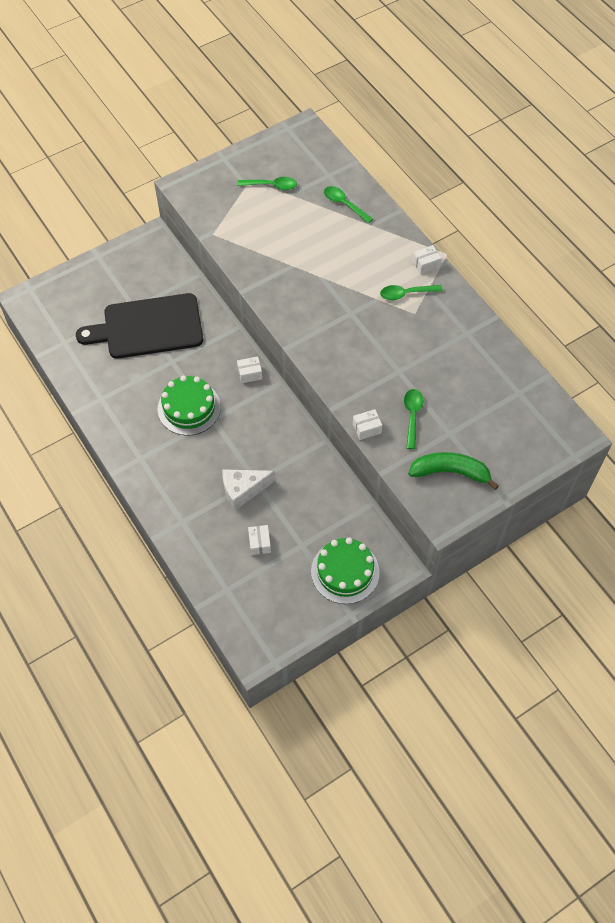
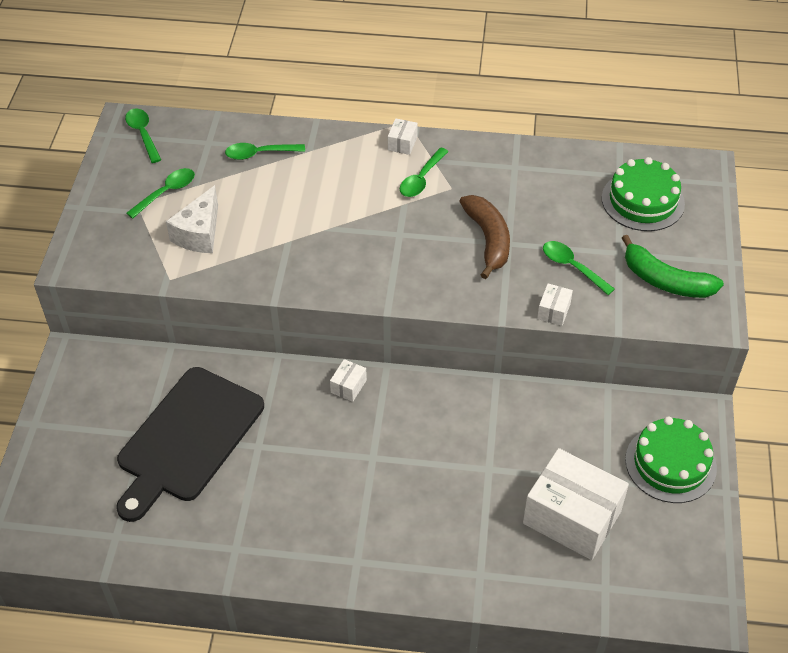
camera: 50 degrees left, 10 degrees down
green cake [158,375,221,436] -> green cake moved to [602,157,685,231]
white cheese [222,469,275,511] -> white cheese moved to [166,185,218,253]
white box [248,525,271,555] -> white box [523,448,629,560], size x2.40
green banana [408,452,499,490] -> green banana turned 105 degrees counterclockwise [622,235,724,298]
none -> green spoon [125,108,161,163]
none -> brown banana [459,195,510,279]

